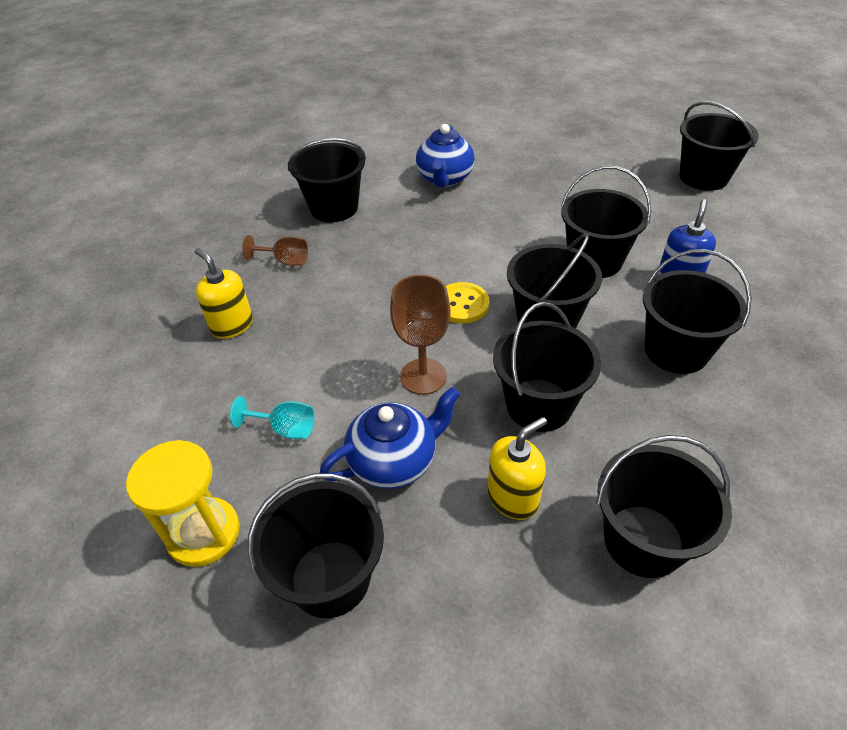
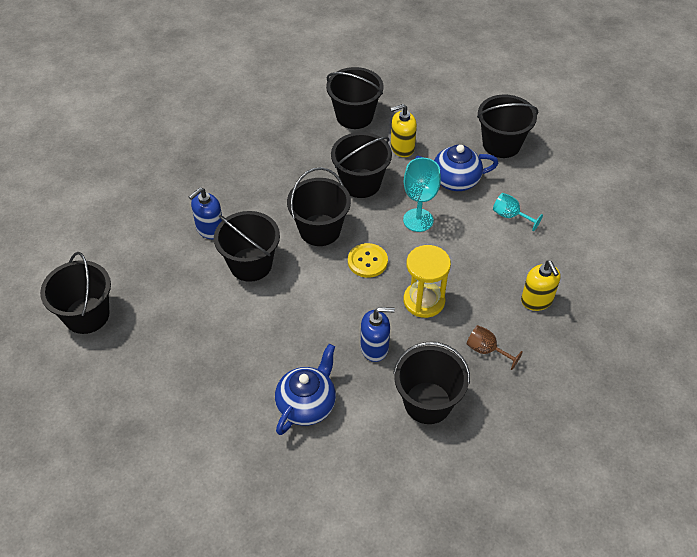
camera: 160 degrees left, 5 degrees up
yellow hourglass [126,440,240,567] -> yellow hourglass moved to [403,245,451,318]
brown goblet [390,275,451,395] -> turquoise goblet [403,158,441,232]
black bucket [643,249,752,374] -> none
none -> blue soap dispenser [361,307,395,362]

